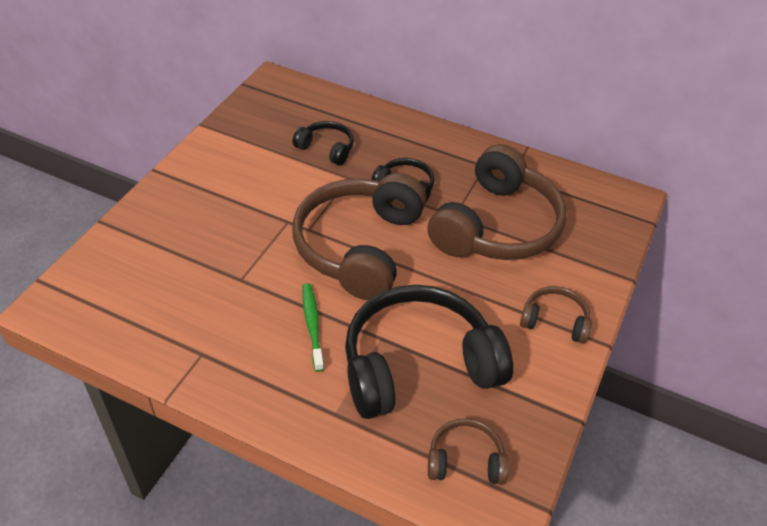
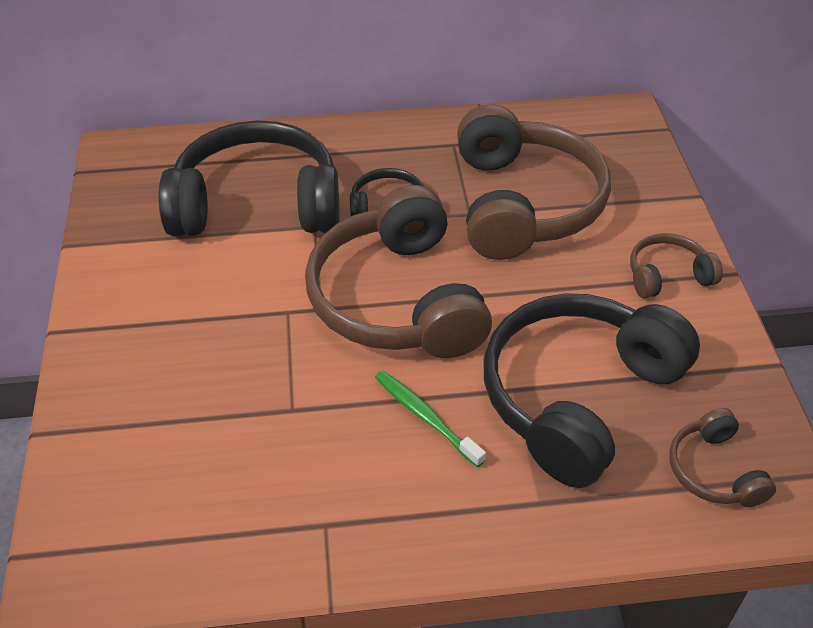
camera: 30 degrees left, 0 degrees up
black headphones [293,121,354,166] -> black headphones [158,120,339,237], size x2.16
brown headphones [428,419,509,485] -> brown headphones turned 75 degrees counterclockwise [669,408,776,507]

